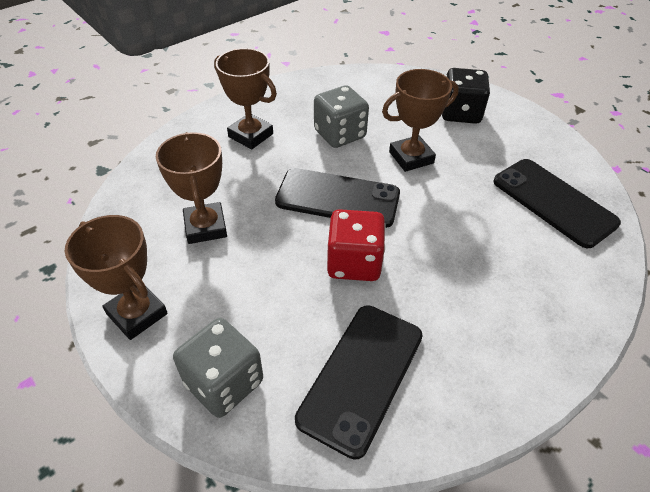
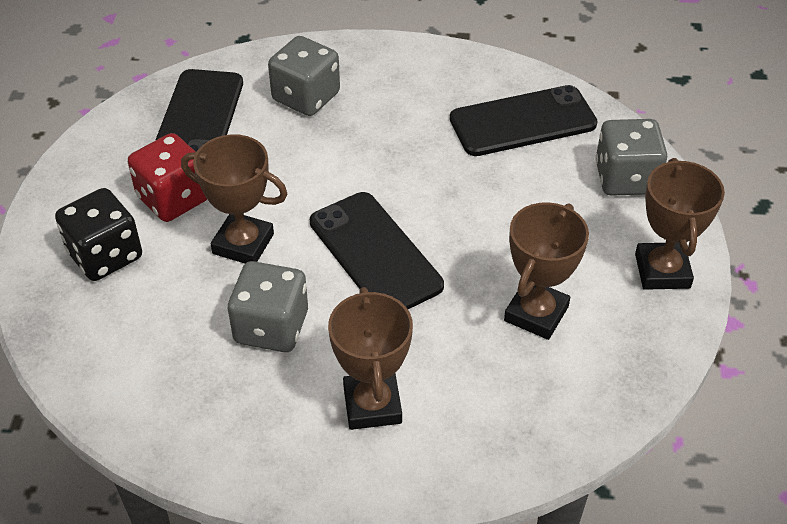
camera: 135 degrees left, 0 degrees up
red dice [327,209,385,281] -> red dice moved to [128,133,207,222]
none -> grey dice [268,36,340,116]

